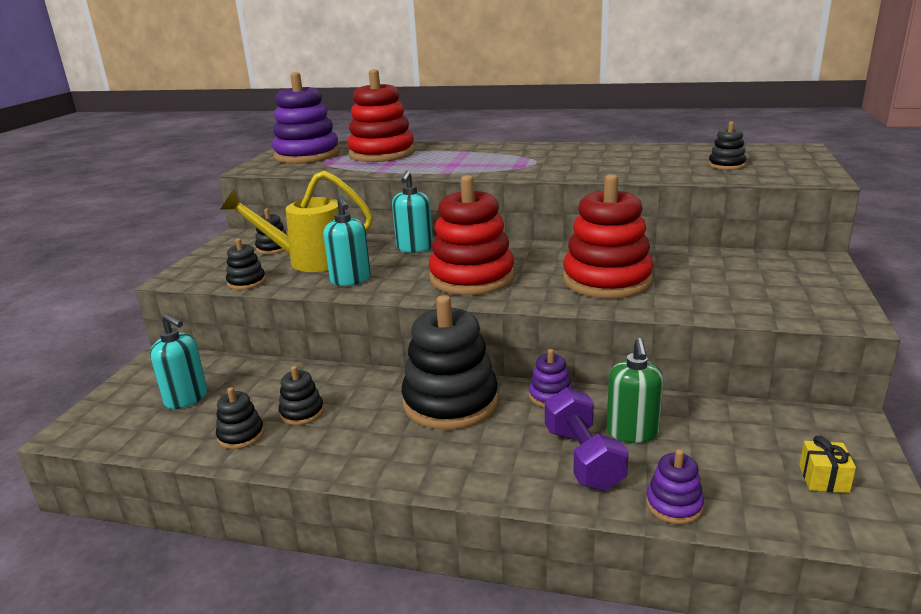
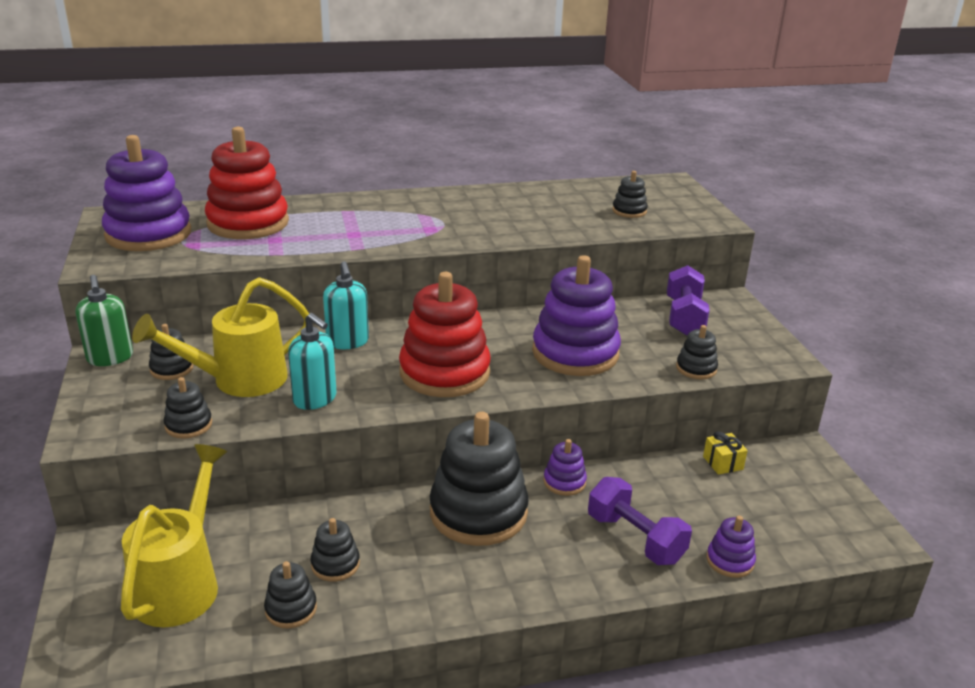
camera: 30 degrees left, 5 degrees up
turquoise soap dispenser [150,314,207,409] -> yellow watering can [121,444,227,627]
red stacking toy [563,174,654,298] -> purple stacking toy [532,255,621,376]
green soap dispenser [607,338,663,443] -> green soap dispenser moved to [76,275,133,366]
yellow gift [799,436,856,493] -> yellow gift moved to [703,431,748,475]
none -> purple dumbbell [667,265,710,336]
none -> black stacking toy [676,325,718,379]

